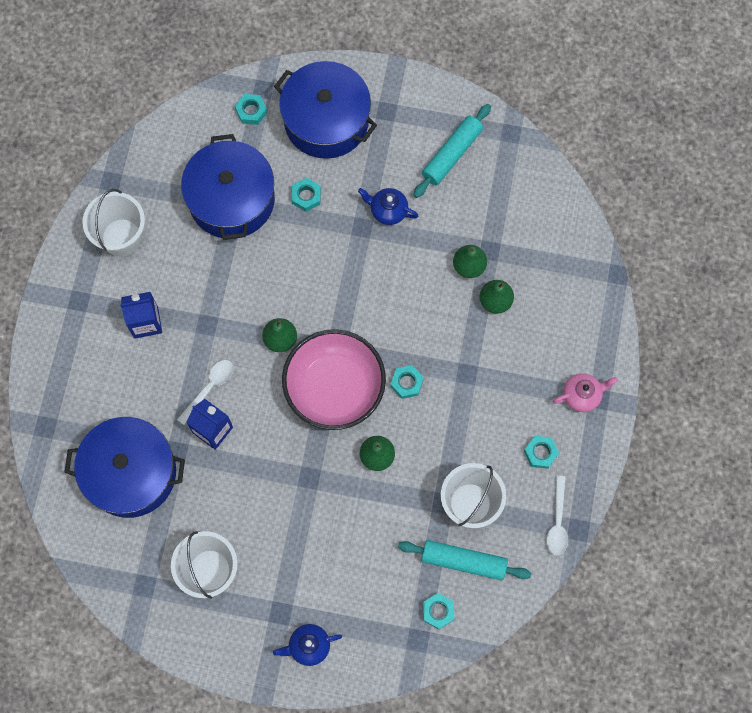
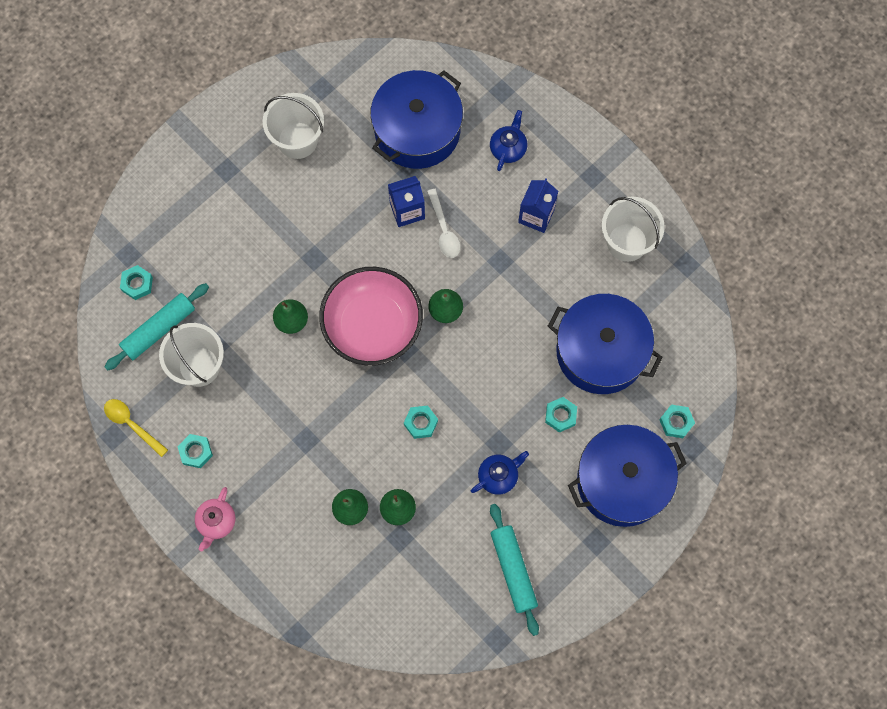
camera: 125 degrees right, 0 degrees up
blue teapot [273,624,342,666] -> blue teapot moved to [490,110,527,171]
turquoise nut [390,365,424,399] -> turquoise nut moved to [404,405,438,439]
white spoon [546,476,568,556] -> yellow spoon [104,399,168,457]

